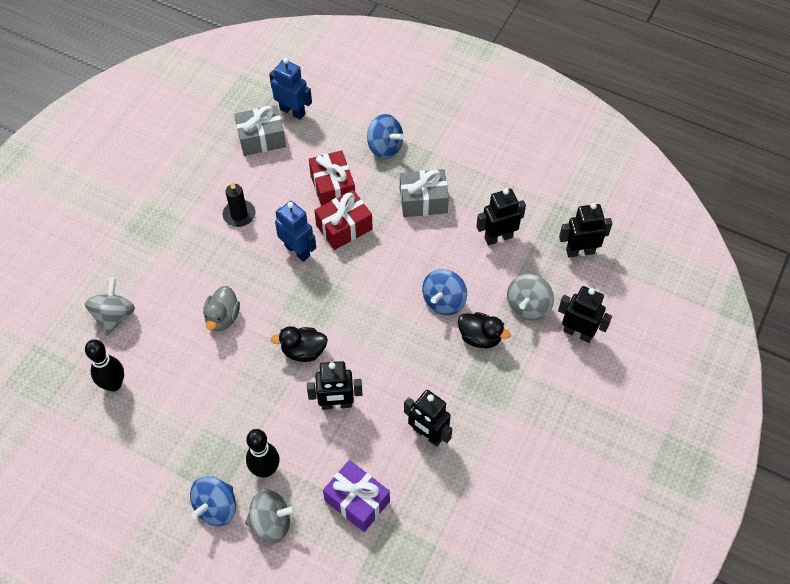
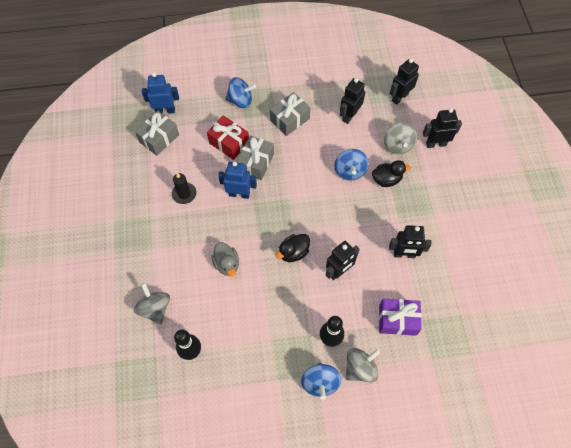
camera: 35 degrees left, 5 degrees up
red gift [314,190,373,250] -> grey gift [237,135,274,180]

